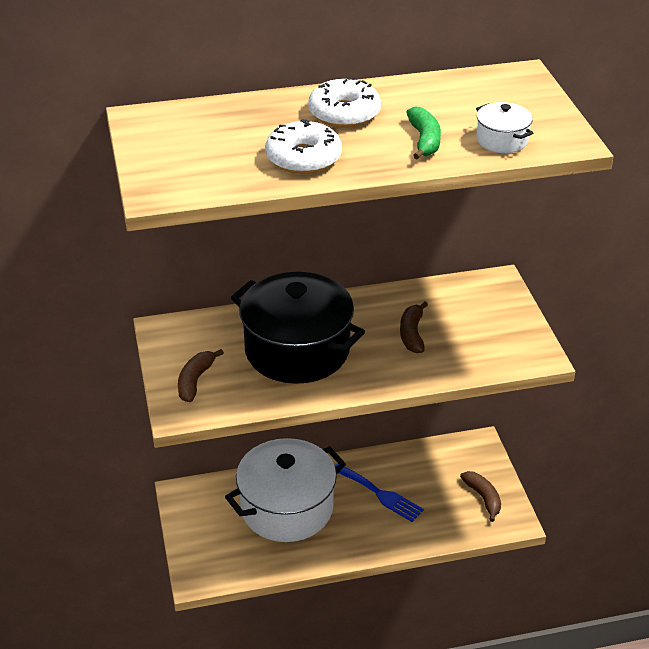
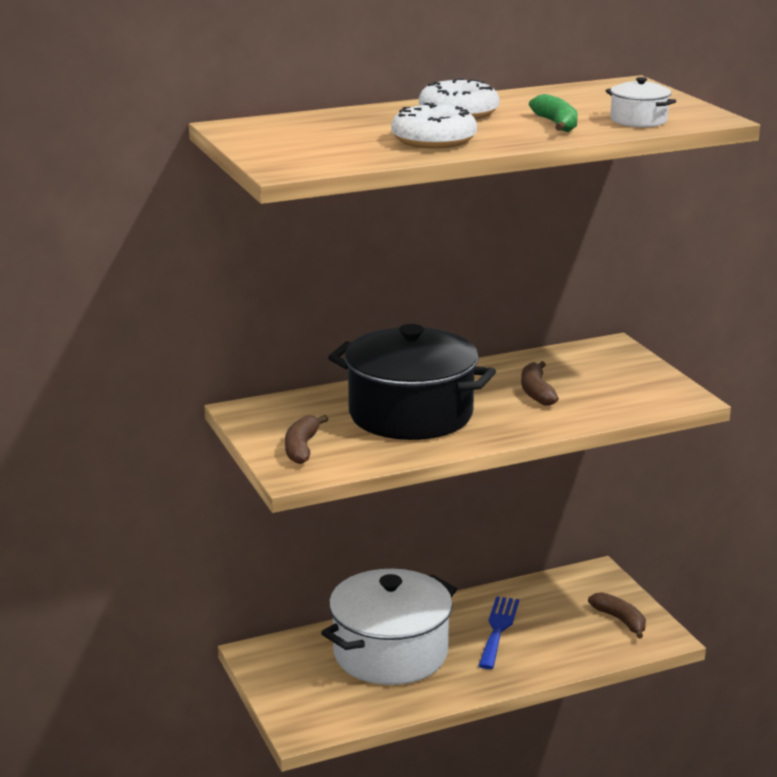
camera: 10 degrees left, 15 degrees down
blue fork [335,464,424,522] -> blue fork turned 105 degrees counterclockwise [478,596,519,669]

